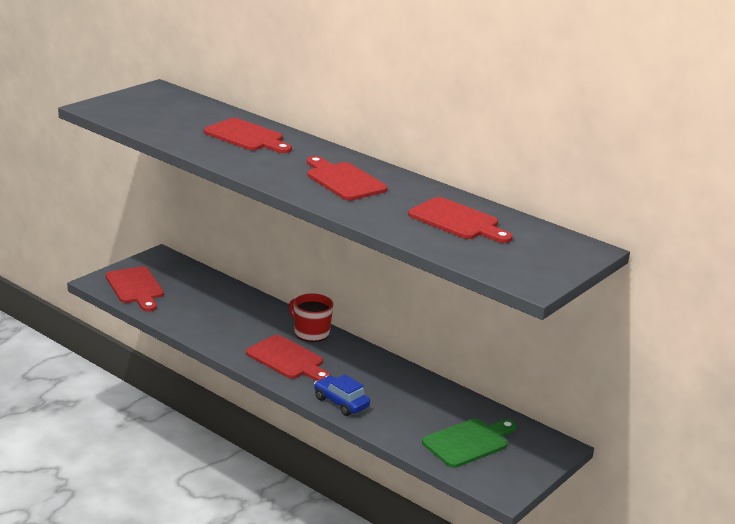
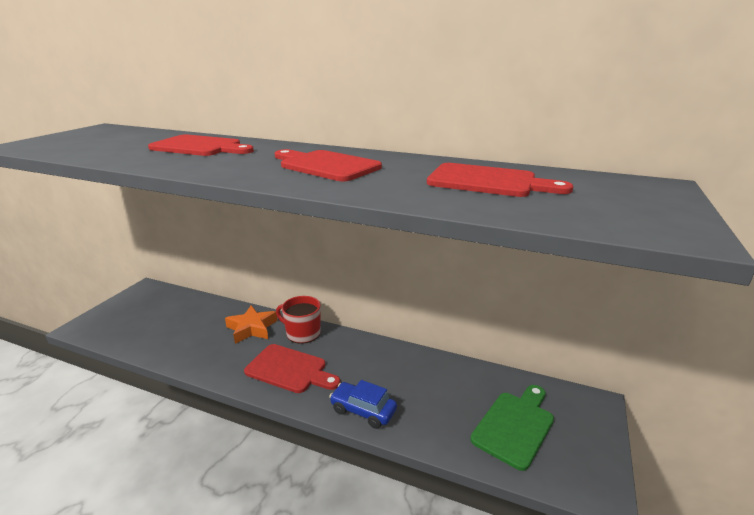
camera: 15 degrees left, 0 degrees up
red cutting board [106,266,164,311] -> none
none -> orange star [225,305,277,344]

